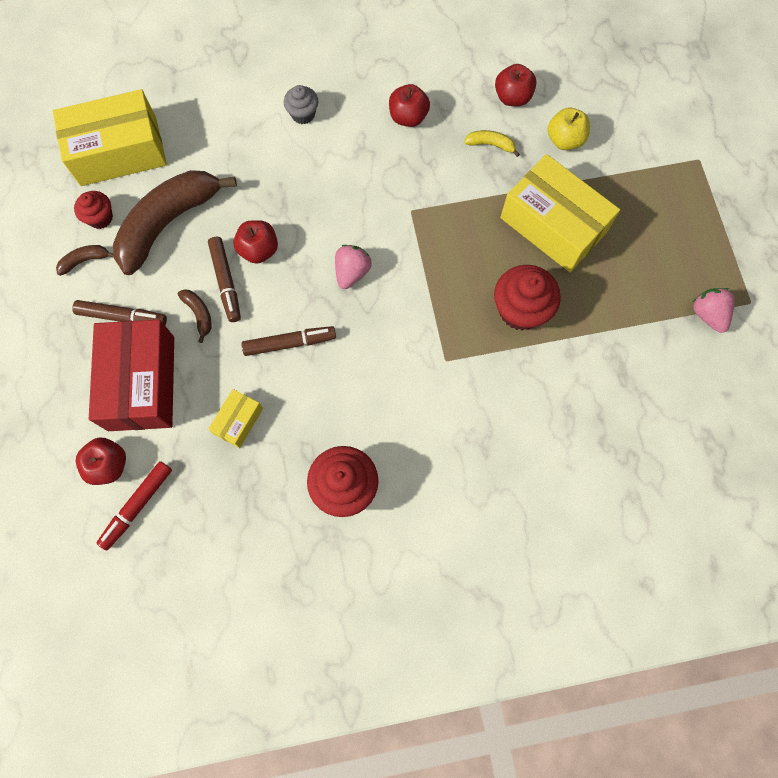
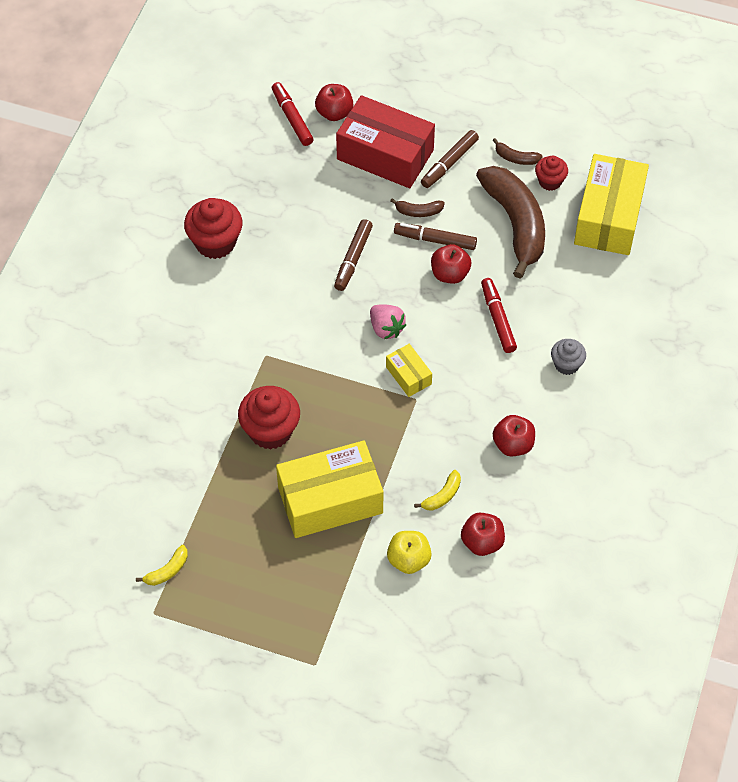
camera: 120 degrees right, 15 degrees down
brown banana [56,245,114,276] -> brown banana turned 105 degrees clockwise [493,138,543,165]
yellow box [208,389,263,448] -> yellow box moved to [386,344,432,397]
pink strawberry [693,288,735,333] -> yellow banana [136,545,188,586]
none -> red marker [481,278,517,353]

